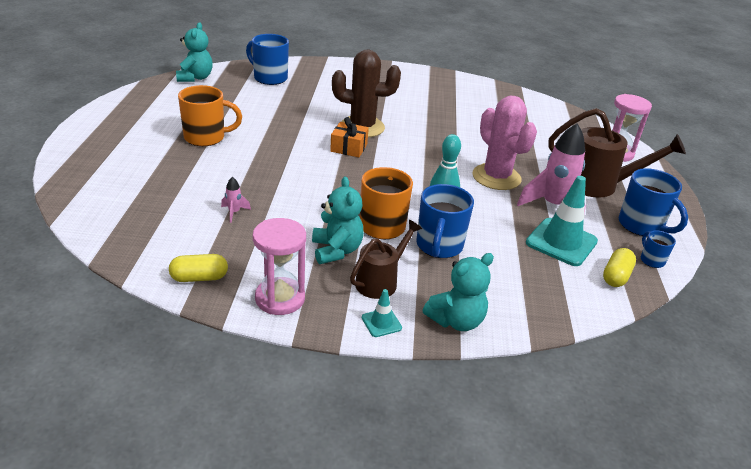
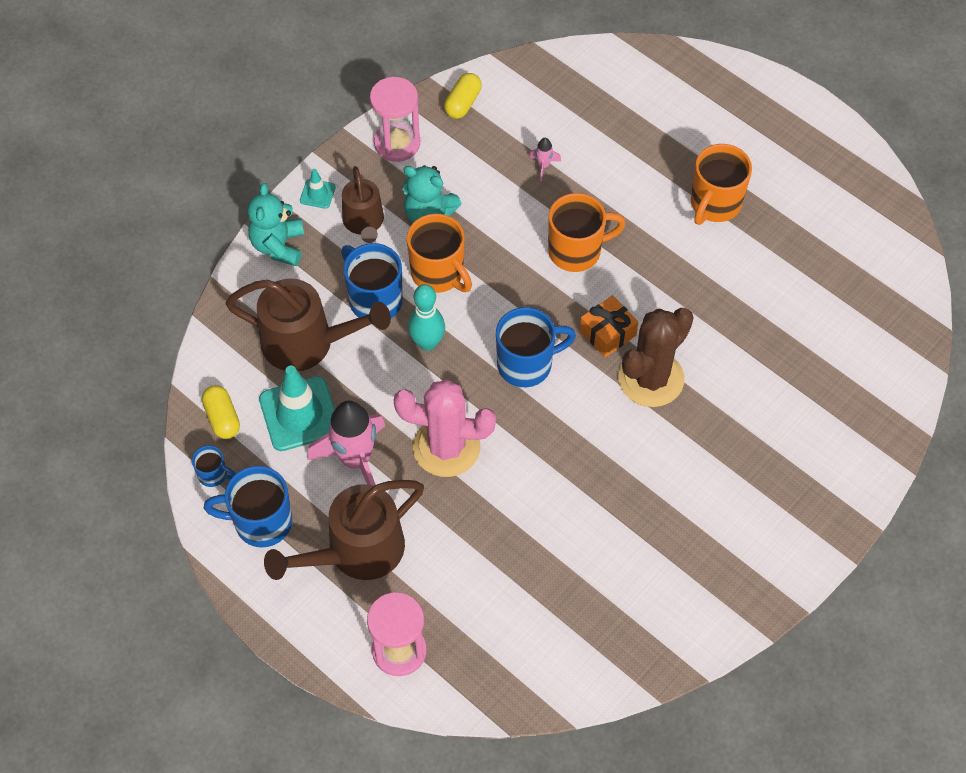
camera: 130 degrees right, 25 degrees up
turquoise teddy bear [176,22,213,82] -> none
blue mug [246,34,289,85] -> blue mug moved to [496,307,576,387]
none -> brown watering can [226,278,391,371]
none -> orange mug [548,193,626,272]

